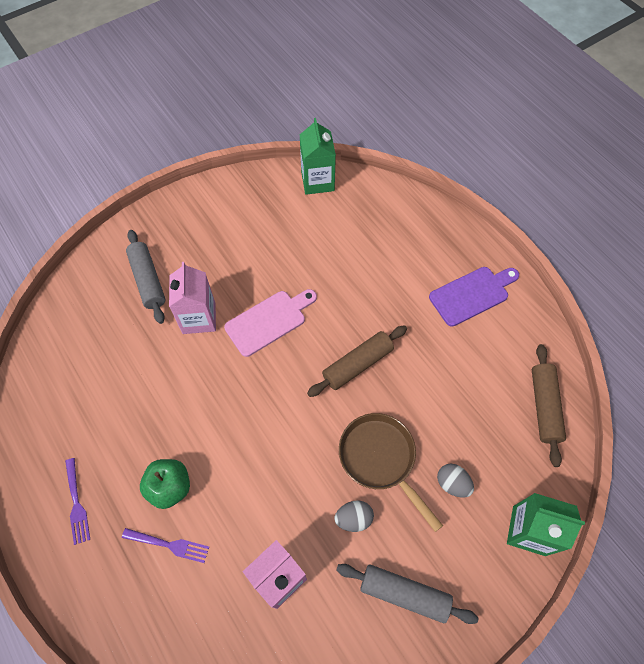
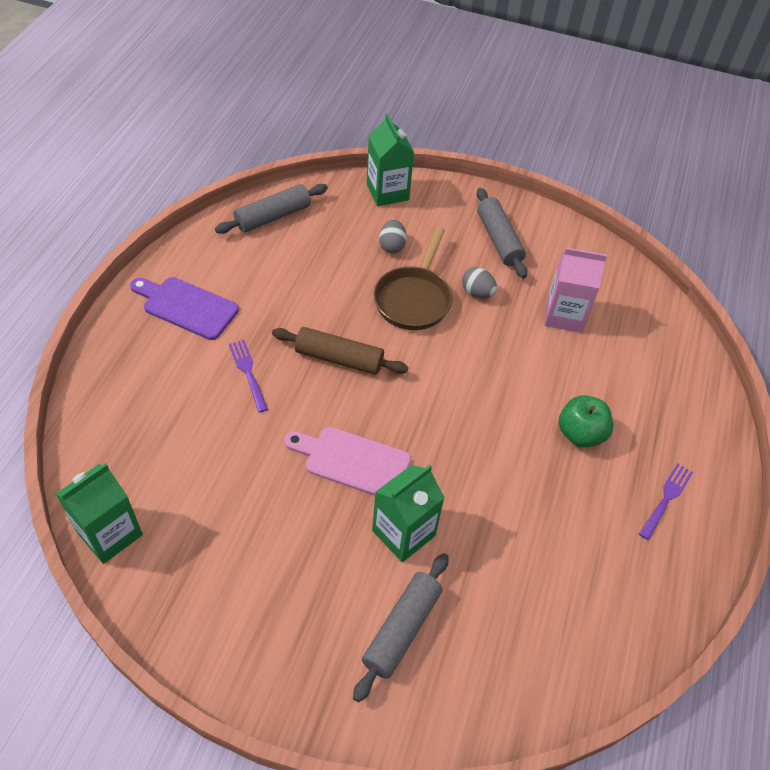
camera: 130 degrees left, 10 degrees down
purple fork [122,528,209,563] -> purple fork moved to [229,340,268,413]
pink carton [169,262,216,334] -> green carton [372,465,445,562]
brown rolling pin [532,344,566,467] -> grey rolling pin [215,184,328,234]

